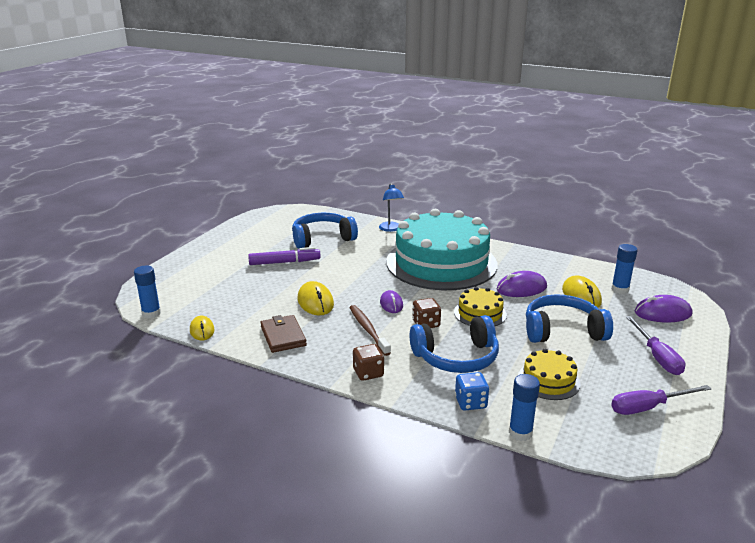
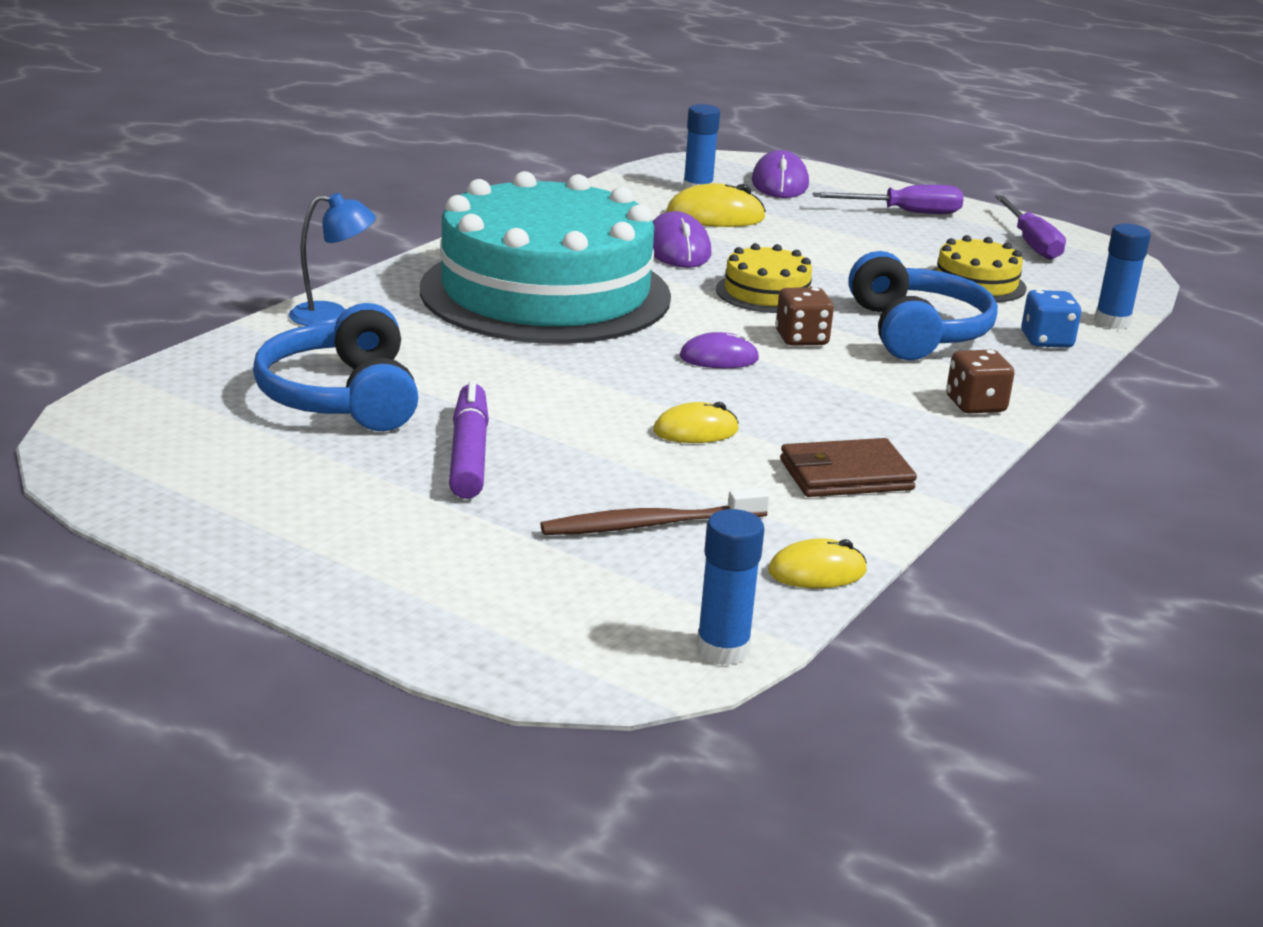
camera: 85 degrees left, 0 degrees up
yellow mouse [298,281,334,315] -> yellow mouse [653,402,739,443], size x0.65
brown toothbrush [349,305,391,356] -> brown toothbrush moved to [541,488,770,535]
blue headphones [526,294,613,343] -> none

